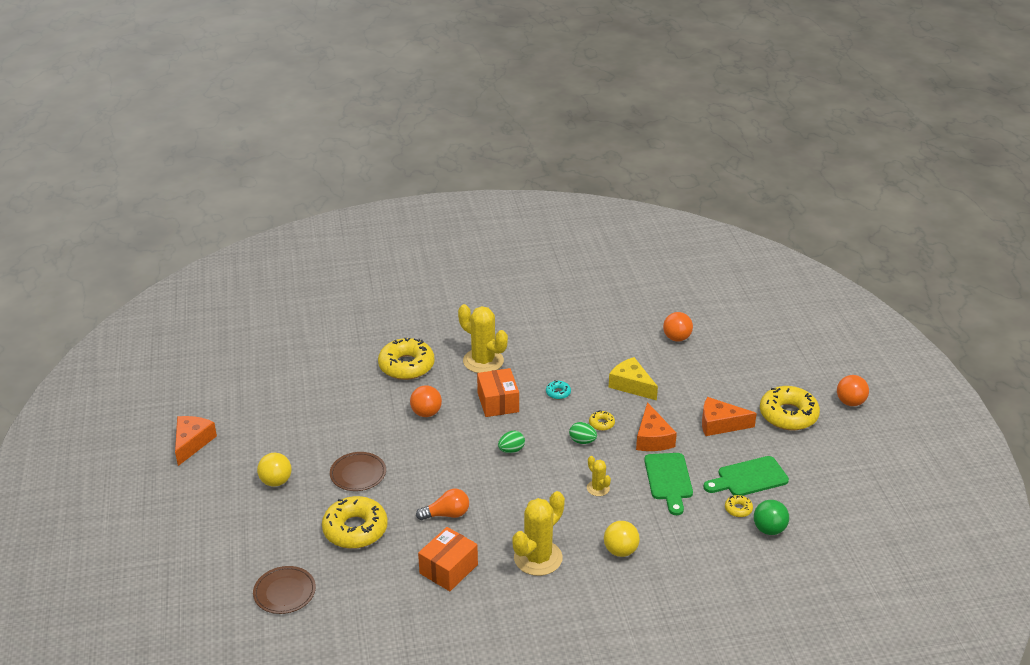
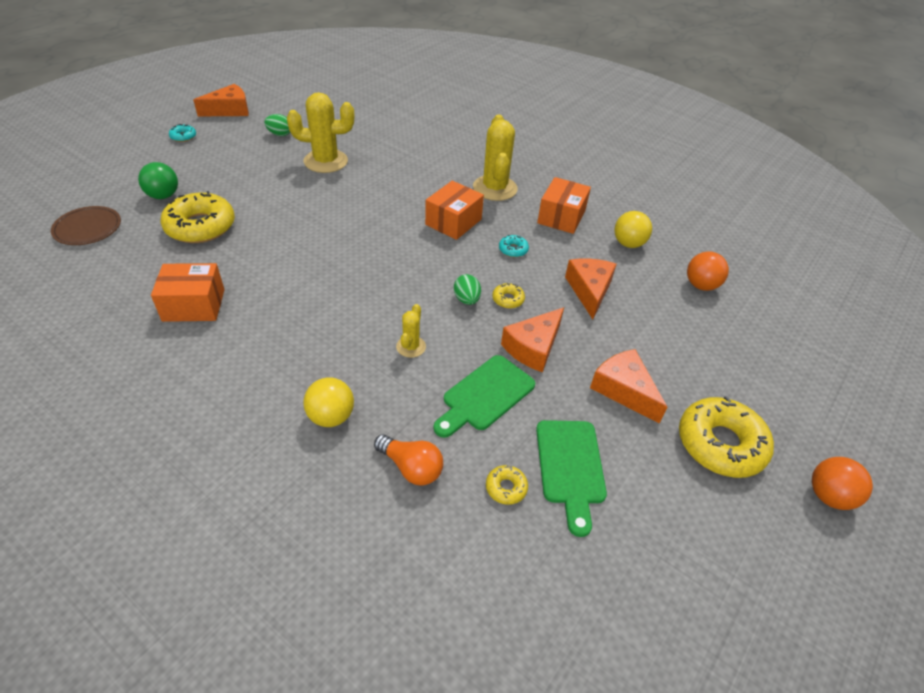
camera: 45 degrees right, 10 degrees up
yellow ball [257,453,291,487] -> yellow ball moved to [614,211,652,248]
brown plate [330,452,386,491] -> none
yellow donut [378,338,434,380] -> none
orange ball [410,385,442,417] -> none
orange light bulb [416,489,469,520] -> orange light bulb moved to [374,434,443,486]
green egg [498,431,525,453] -> green egg moved to [264,114,290,136]
yellow cactus [512,491,565,576] -> yellow cactus moved to [287,92,354,173]
yellow cheese [609,357,658,400] -> orange cheese [565,258,617,319]
green cutting board [704,456,789,496] -> green cutting board turned 120 degrees counterclockwise [536,420,607,537]
green ball [754,500,789,535] -> green ball moved to [138,162,178,199]
none -> turquoise donut [169,124,196,142]
none -> orange box [537,177,591,234]

